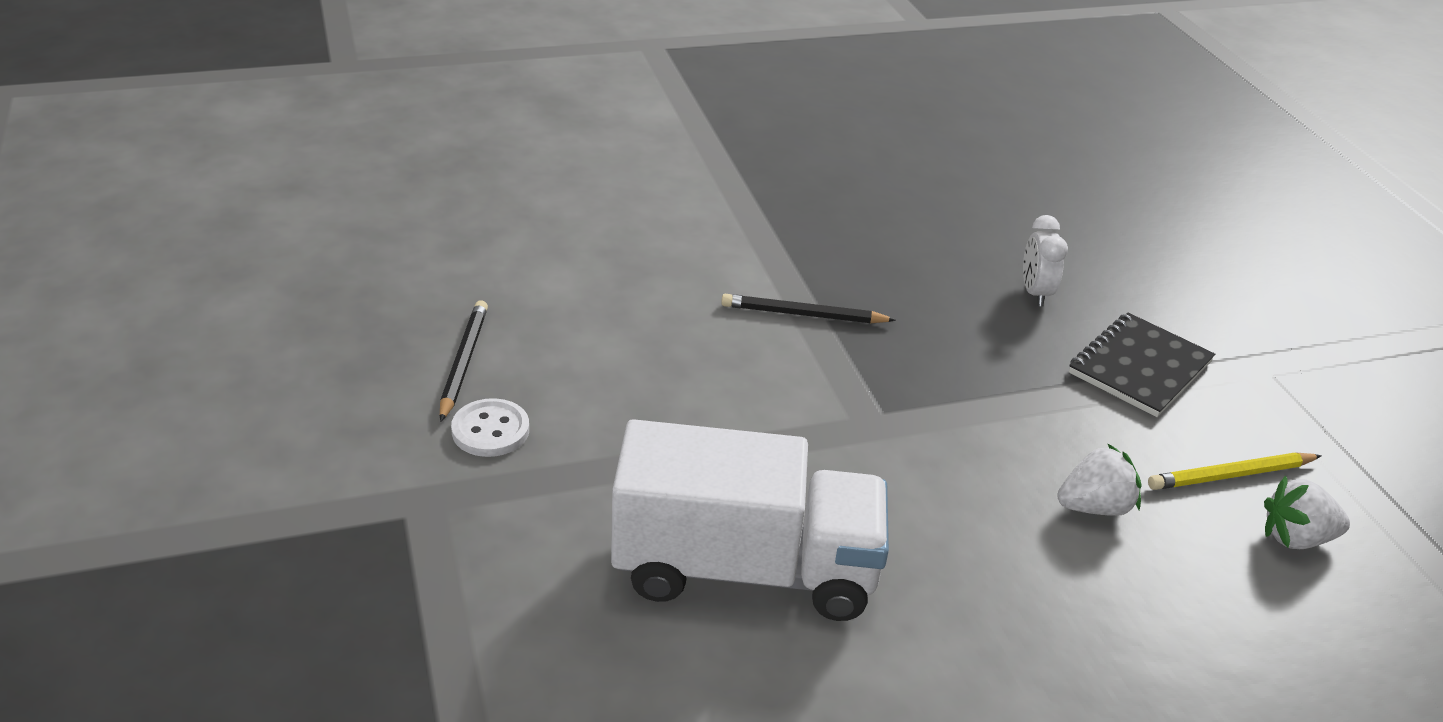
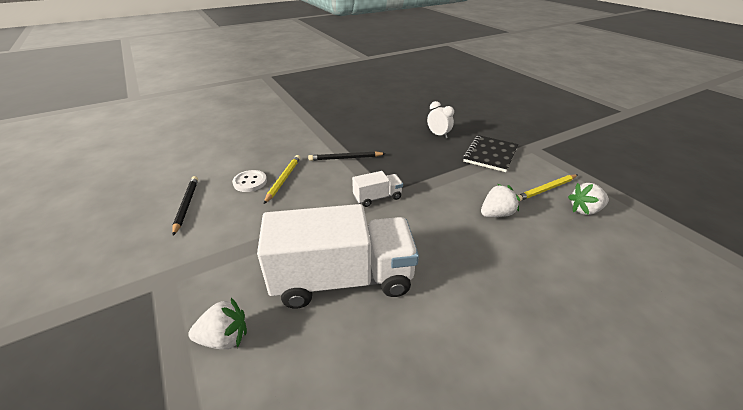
camera: 10 degrees left, 0 degrees up
white button [451,398,529,457] -> white button moved to [232,170,267,192]
white clock [1023,215,1068,306] -> white clock turned 150 degrees clockwise [427,101,454,138]
none -> white strawberry [188,298,247,349]
none -> yellow pencil [264,155,300,204]
none -> white truck [352,171,403,207]

